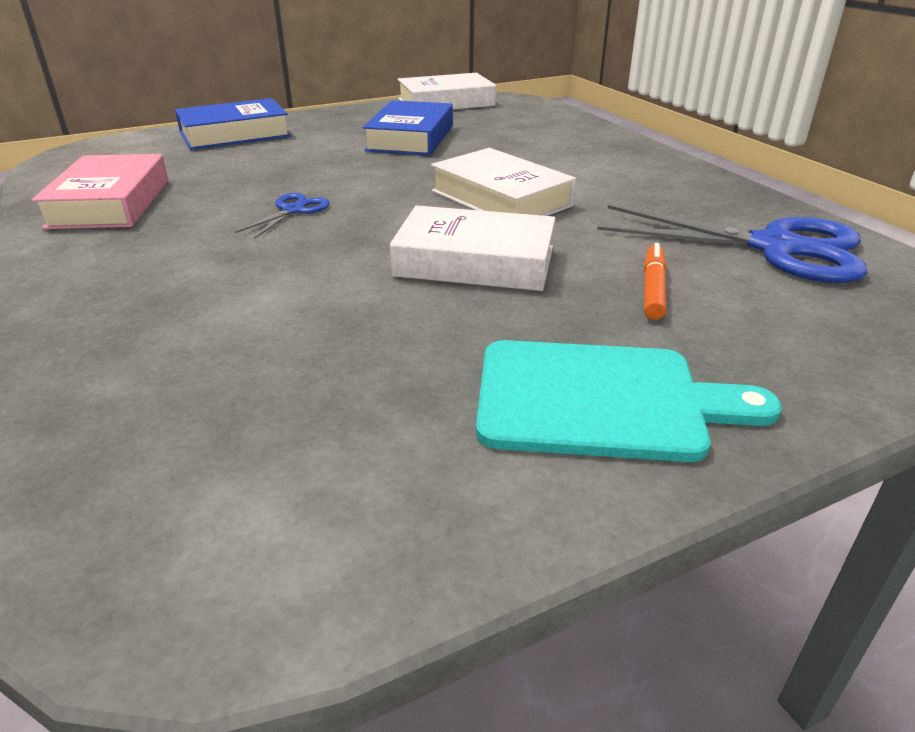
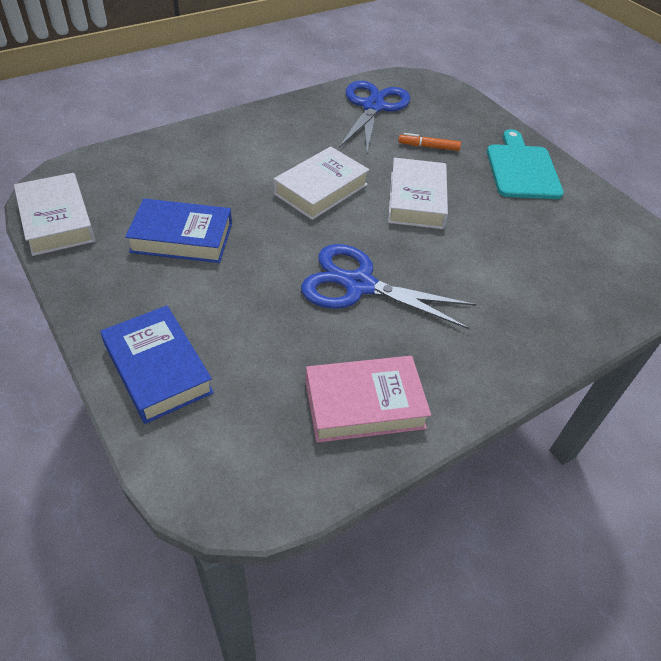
camera: 100 degrees left, 15 degrees up
blue scissors [235,193,330,239] -> blue scissors [301,244,477,329], size x2.14

